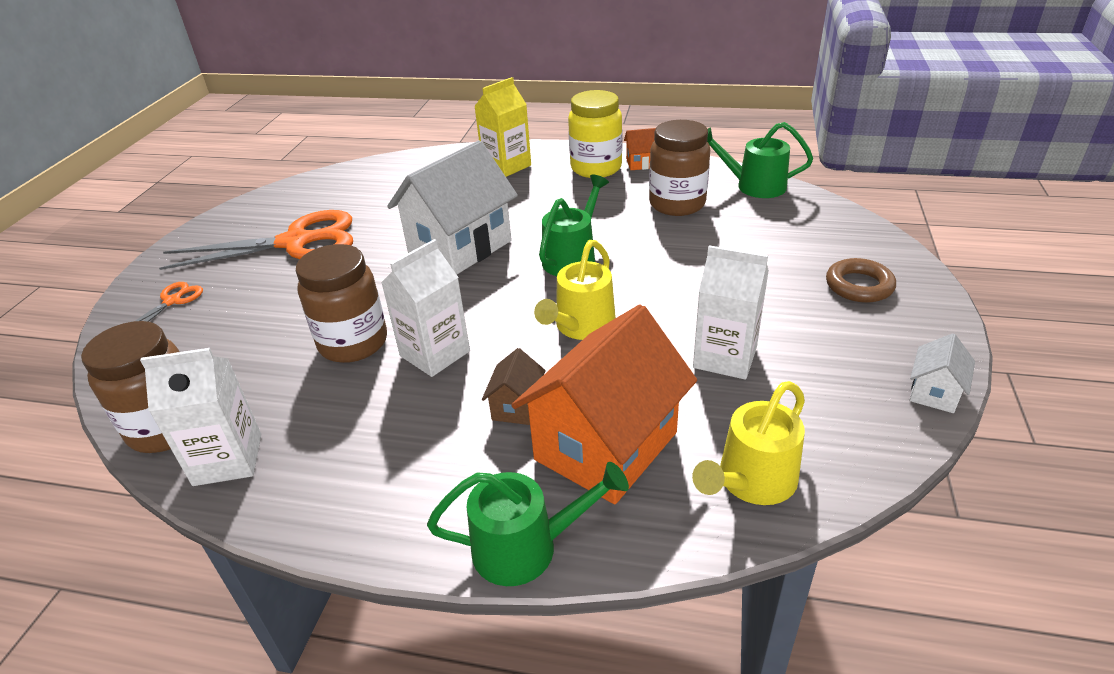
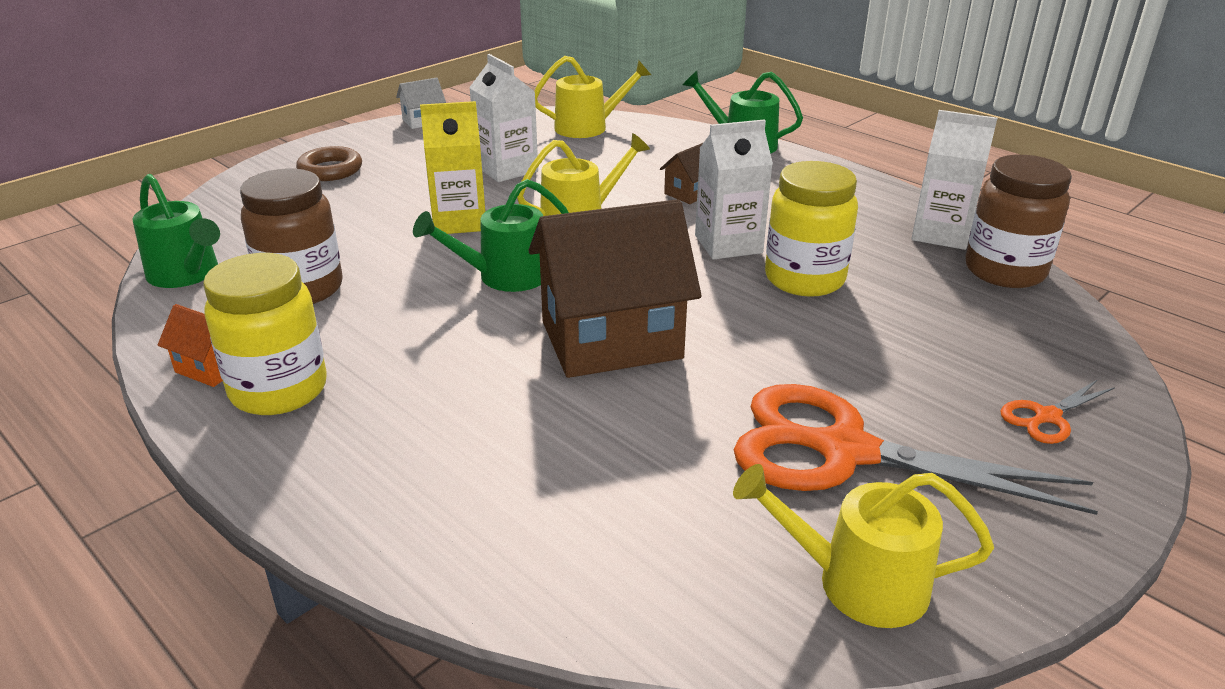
camera: 150 degrees left, 5 degrees down
brown jar [296,244,387,363] -> yellow jar [765,161,858,297]
white house [387,140,518,274] -> brown house [529,199,701,378]
yellow carton [474,77,531,177] -> yellow carton moved to [420,101,485,234]
orange house [511,305,697,504] -> none
none -> yellow watering can [733,464,994,628]

